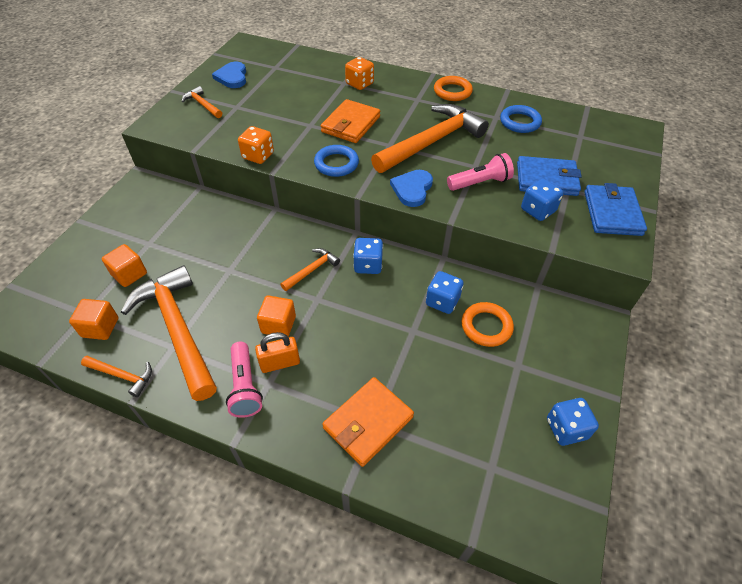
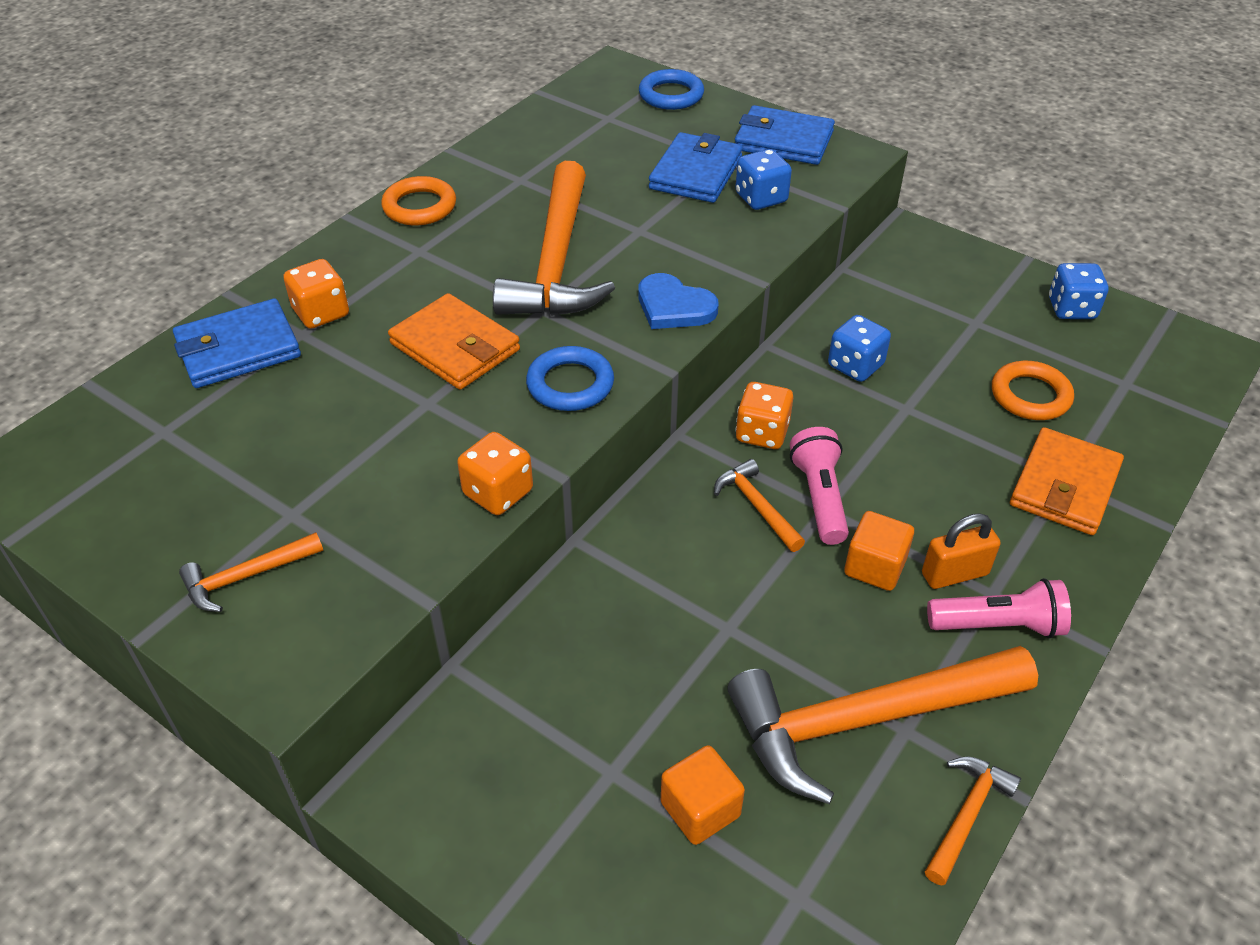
camera: 75 degrees left, 5 degrees down
orange cube [69,299,119,340] -> none
blue heart [212,62,246,88] -> none
orange padlock [255,332,300,373] -> orange padlock turned 75 degrees clockwise [922,513,1001,589]
orange wallet [322,377,414,467] -> orange wallet turned 60 degrees clockwise [1010,427,1124,535]
blue dice [353,238,383,274] -> orange dice [735,382,793,449]
orange hammer [371,104,489,173] -> orange hammer turned 150 degrees counterclockwise [493,161,615,316]
pink flashlight [447,153,514,191] -> pink flashlight moved to [790,427,849,545]
orange ring [462,302,514,347] -> orange ring moved to [992,361,1074,420]
blue ring [500,105,542,133] -> blue ring moved to [639,69,704,110]
none -> blue wallet [173,299,301,388]

